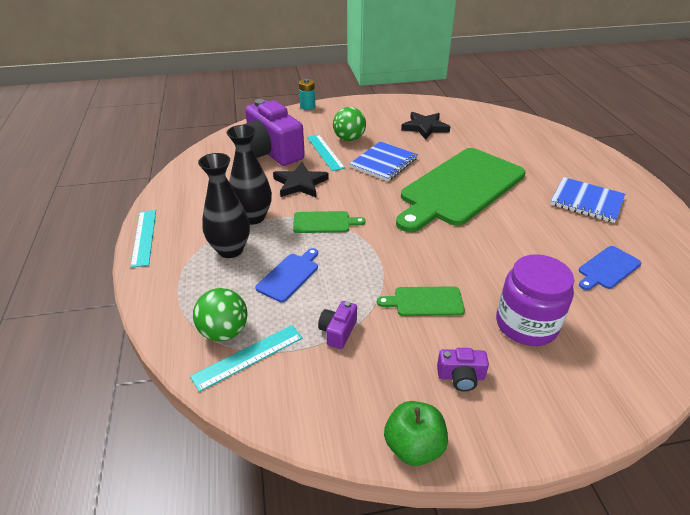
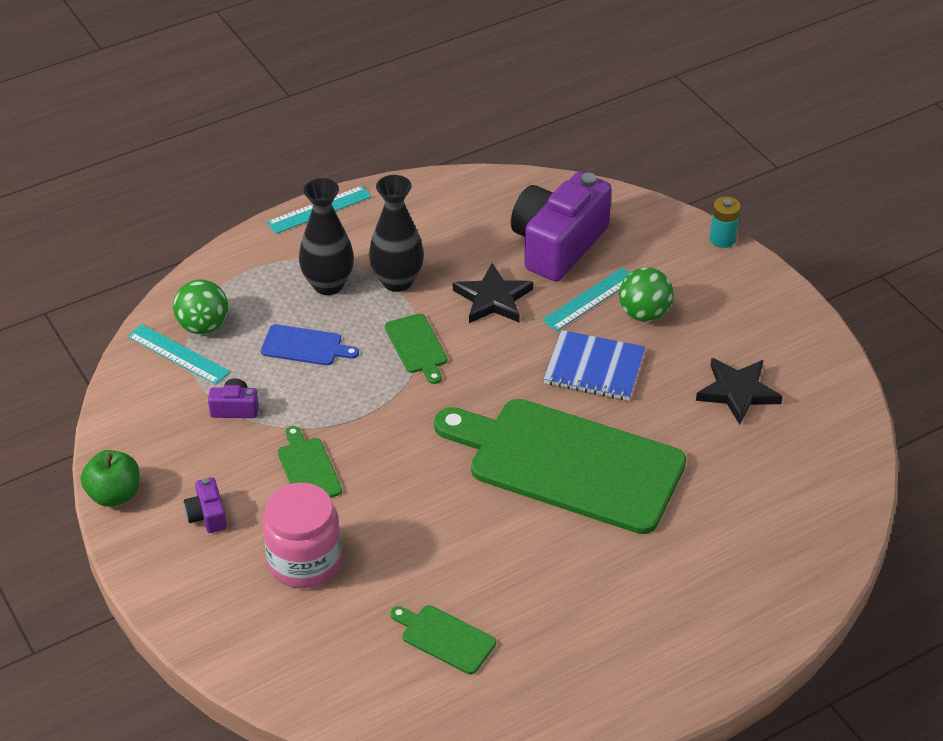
camera: 70 degrees right, 5 degrees up
purple jar [496,254,574,346] -> pink jar [263,483,342,588]
blue notebook [551,177,625,223] -> none
blue cutting board [579,246,641,290] -> green cutting board [391,605,496,674]

